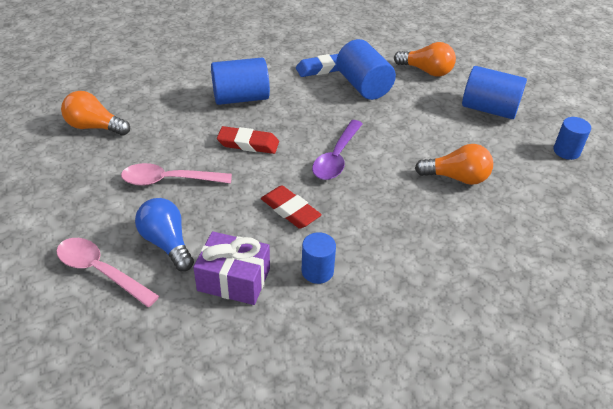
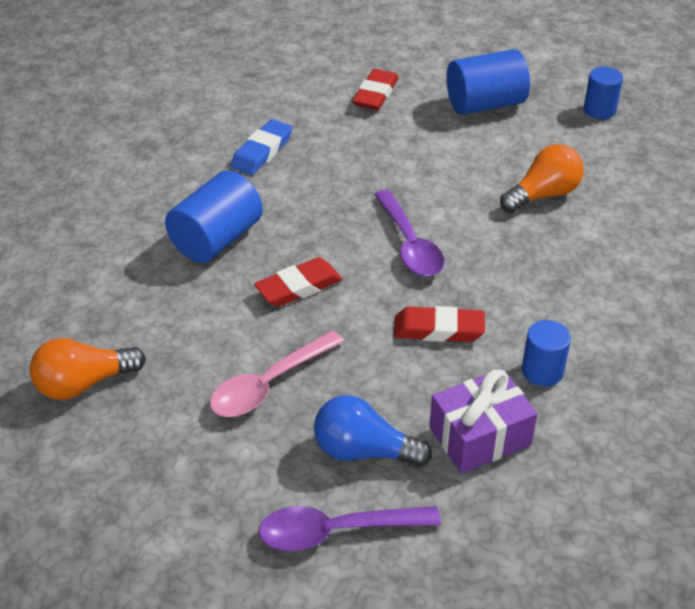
camera: 40 degrees left, 0 degrees up
pink spoon [57,238,159,307] -> purple spoon [259,506,441,551]
blue cylinder [336,39,396,100] -> none
orange light bulb [394,42,456,76] -> red eraser [352,69,399,110]

